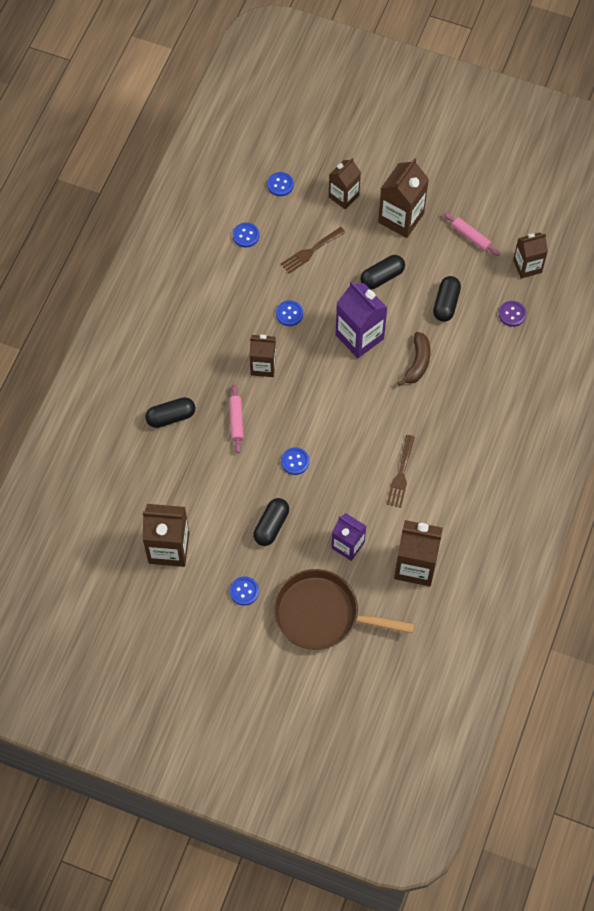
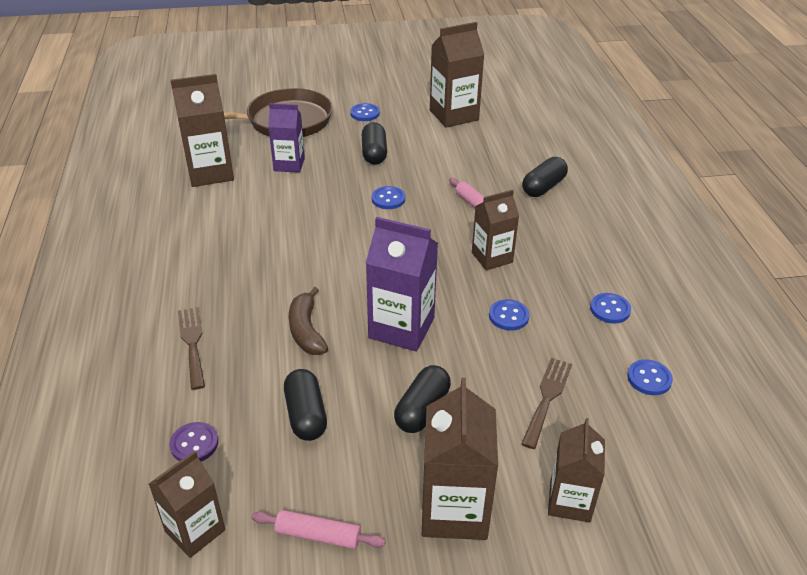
camera: 150 degrees right, 25 degrees down
blue button [267,172,294,196] -> blue button moved to [590,293,631,324]
brown fork [387,435,415,508] -> brown fork moved to [178,307,205,390]

